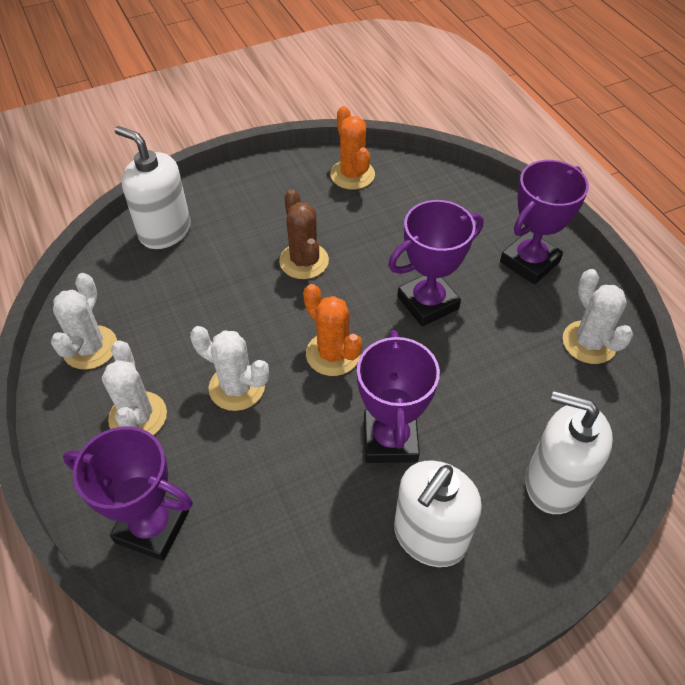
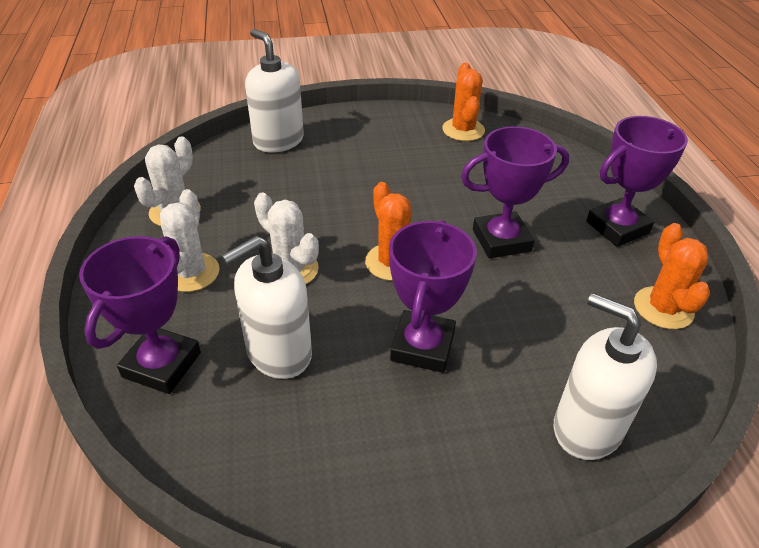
camera: 15 degrees right, 10 degrees down
purple trophy [63,426,193,561] -> purple trophy turned 75 degrees clockwise [79,236,201,394]
brown cactus [279,189,329,279] -> none
white soap dispenser [394,461,482,567] -> white soap dispenser moved to [222,236,312,379]
white cactus [563,269,633,364] -> orange cactus [634,223,710,329]

